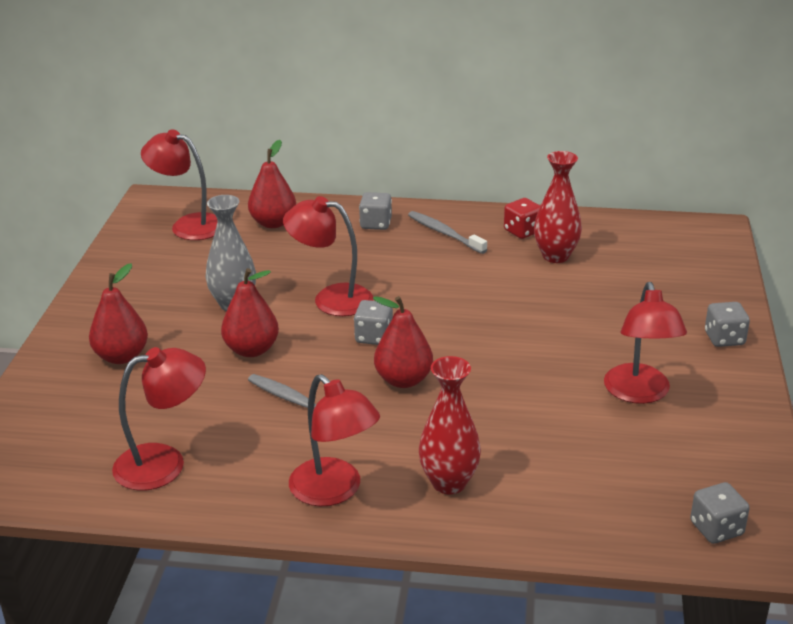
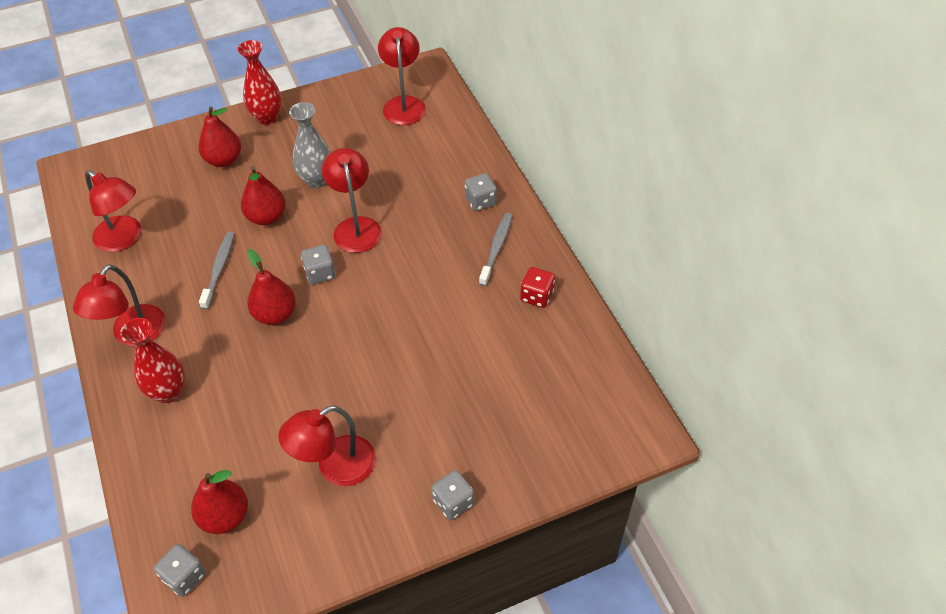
camera: 60 degrees right, 20 degrees up
red pear [248,140,296,228] -> red pear moved to [191,470,248,534]
red vase [534,151,582,263] -> red vase moved to [238,40,282,125]

